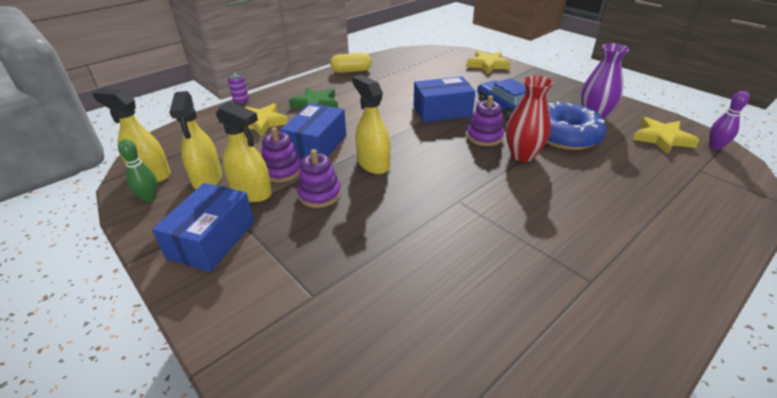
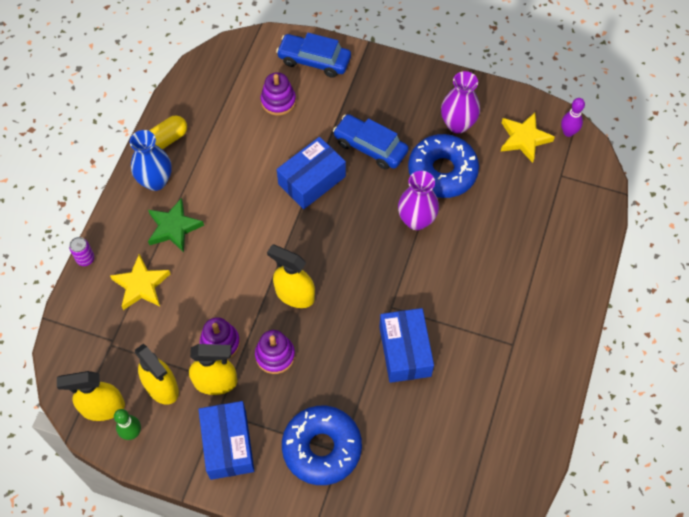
camera: 30 degrees left, 25 degrees up
blue box [280,103,346,160] -> blue box moved to [379,308,434,383]
yellow star [467,51,511,74] -> blue car [276,33,351,78]
purple stacking toy [467,96,504,146] -> purple stacking toy moved to [261,72,296,116]
red vase [506,76,553,162] -> purple vase [398,171,439,230]
none -> blue vase [130,130,172,191]
none -> blue donut [282,406,362,485]

